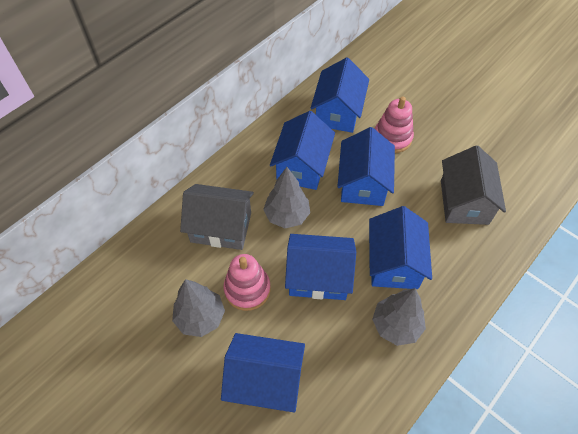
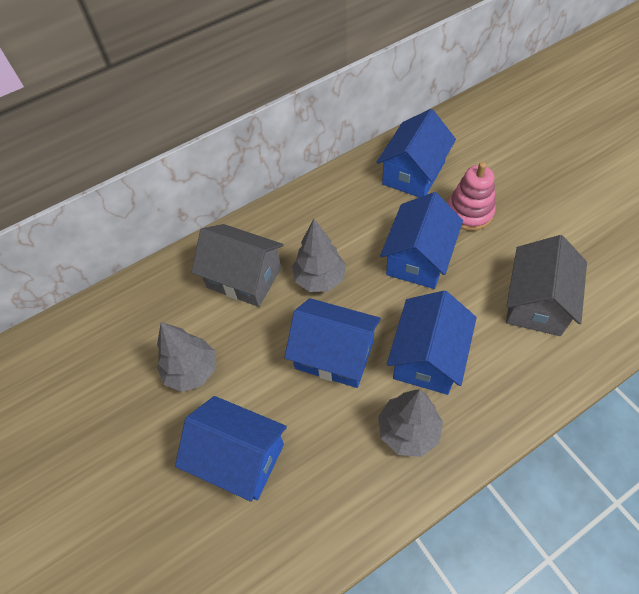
camera: 20 degrees right, 0 degrees up
pink stacking toy [224,254,271,311] -> none
blue house [270,111,335,190] -> none

